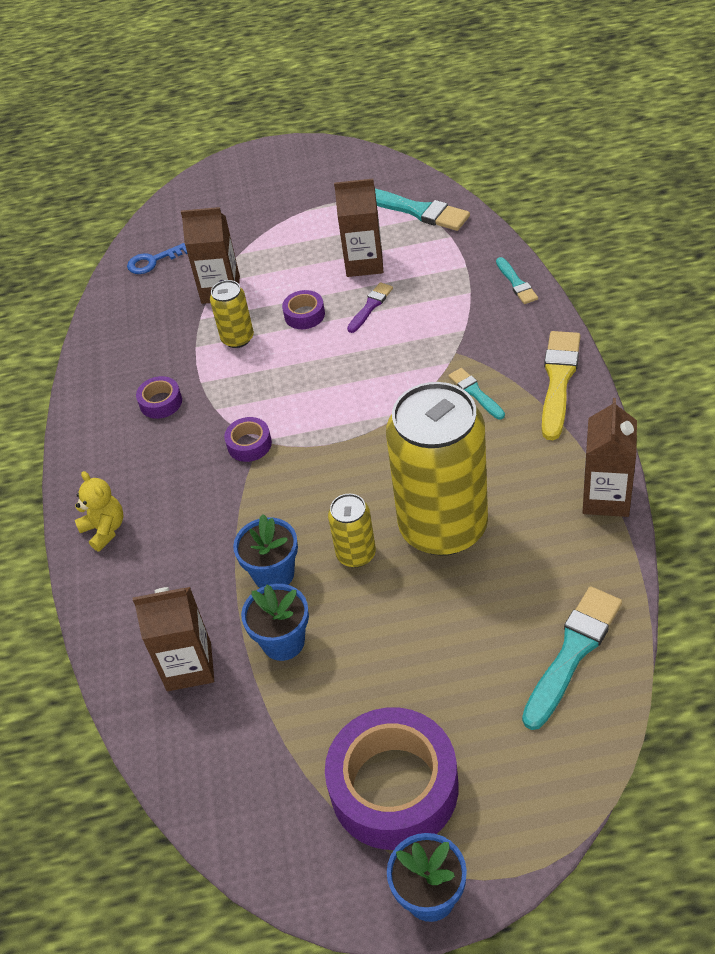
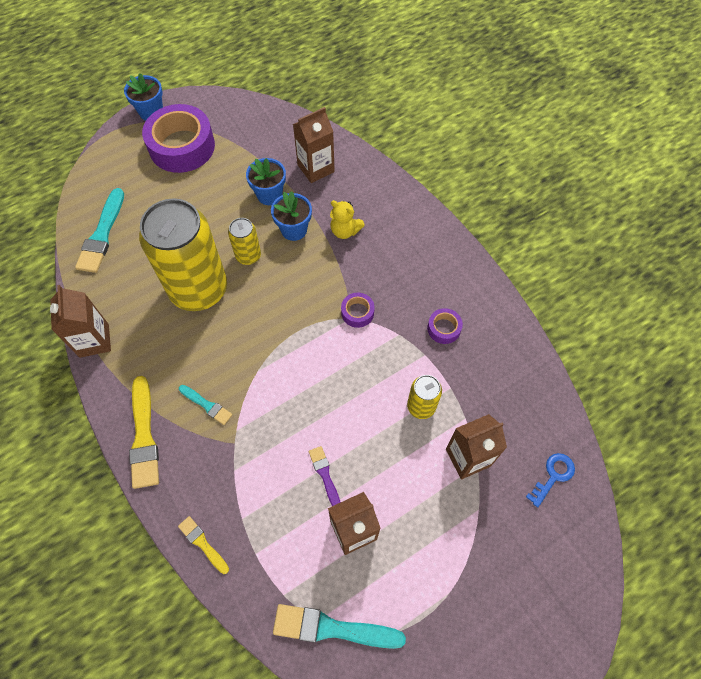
camera: 150 degrees right, 15 degrees up
yellow teddy bear [75,471,124,552] -> yellow teddy bear moved to [330,200,365,239]
purple tape [282,290,325,329] -> none
purple brush [347,282,393,333] -> purple brush turned 150 degrees clockwise [309,446,340,506]
turquoise brush [496,257,538,304] -> yellow brush [178,516,229,574]

